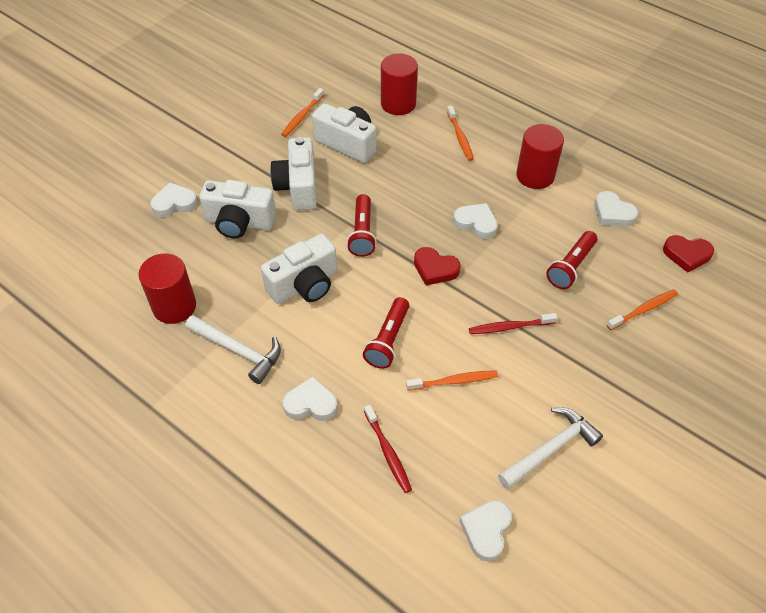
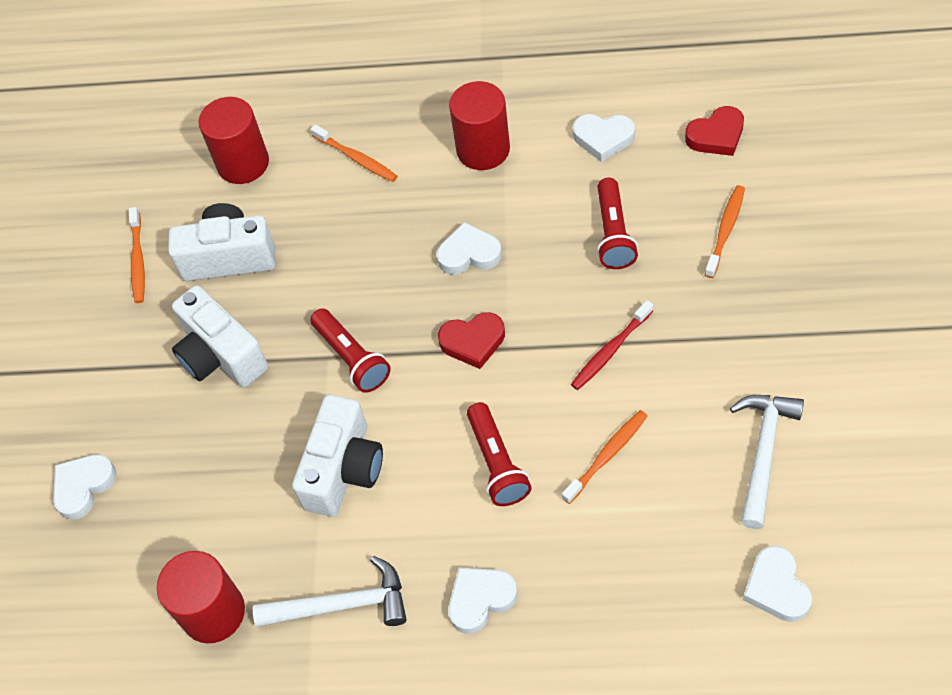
camera: 30 degrees left, 5 degrees up
white camera [199,180,276,239] -> none
red toothbrush [364,404,412,493] -> none

